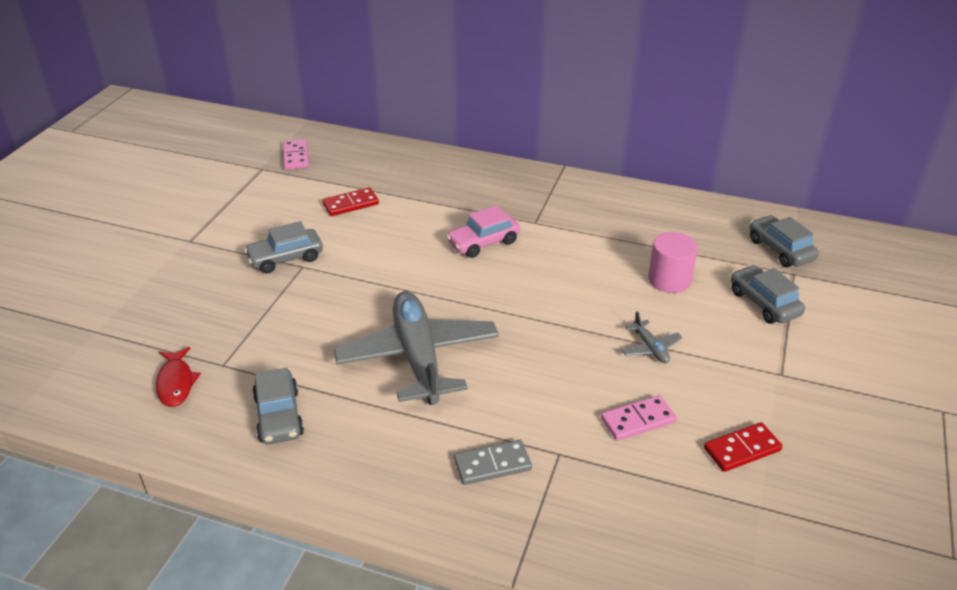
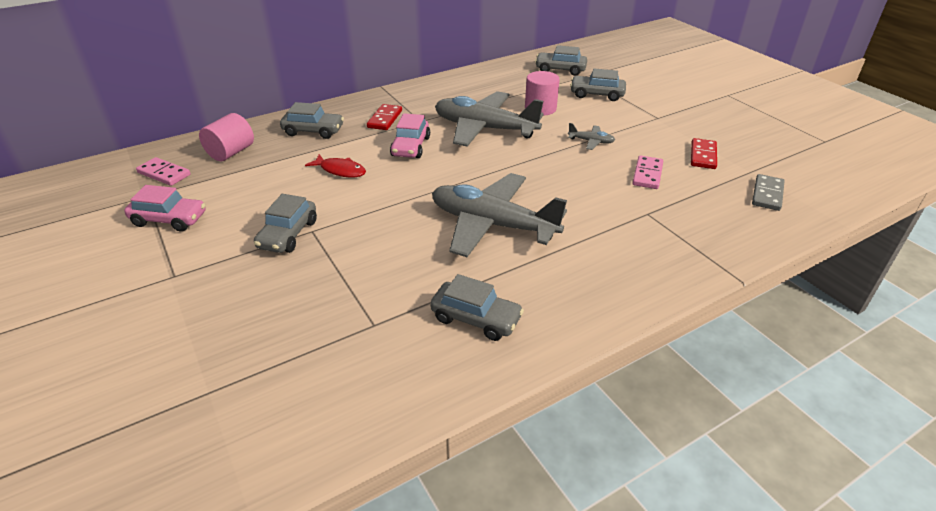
camera: 50 degrees left, 0 degrees up
red fish [156,347,201,407] -> red fish moved to [305,154,366,177]
red domino [322,187,379,216] -> red domino moved to [367,104,402,130]
grey domino [454,440,532,485] -> grey domino moved to [752,174,785,211]
none -> pink car [124,185,206,232]
none -> pink cylinder [199,113,254,161]
none -> grey car [280,102,344,139]
none -> grey plane [435,91,543,147]

